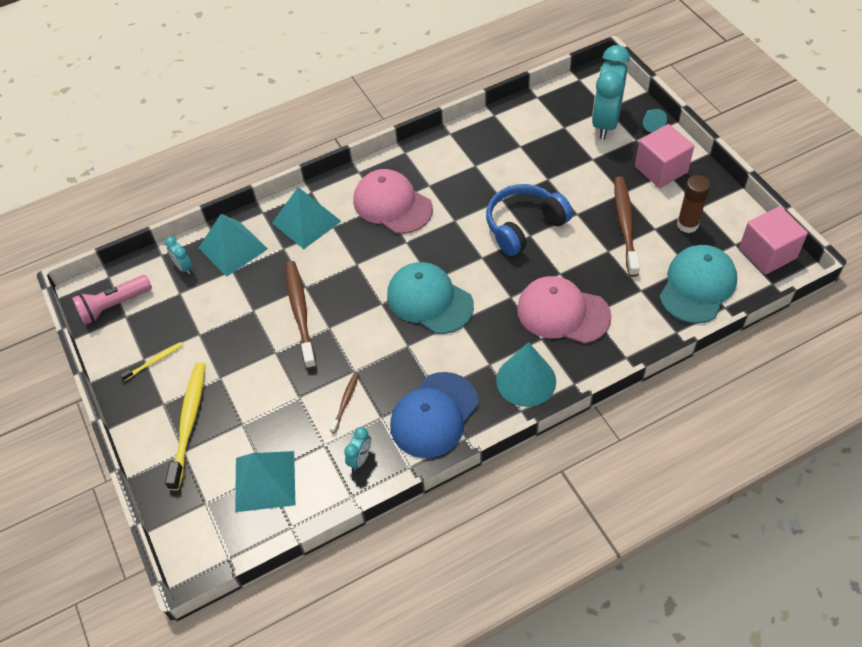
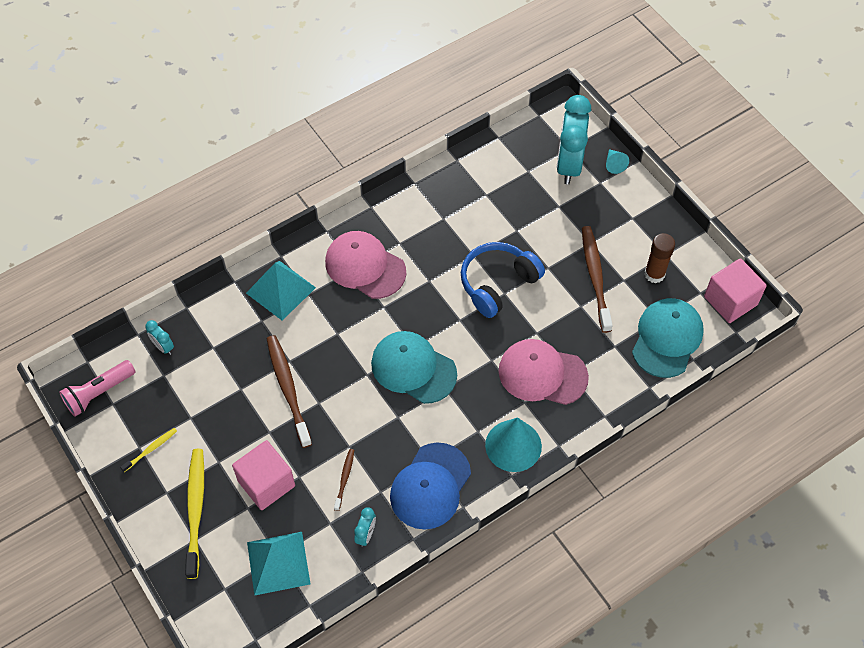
camera: 10 degrees left, 5 degrees up
turquoise pyramid [199,214,268,276] -> none
pink cube [635,124,694,188] -> pink cube moved to [232,440,295,510]

